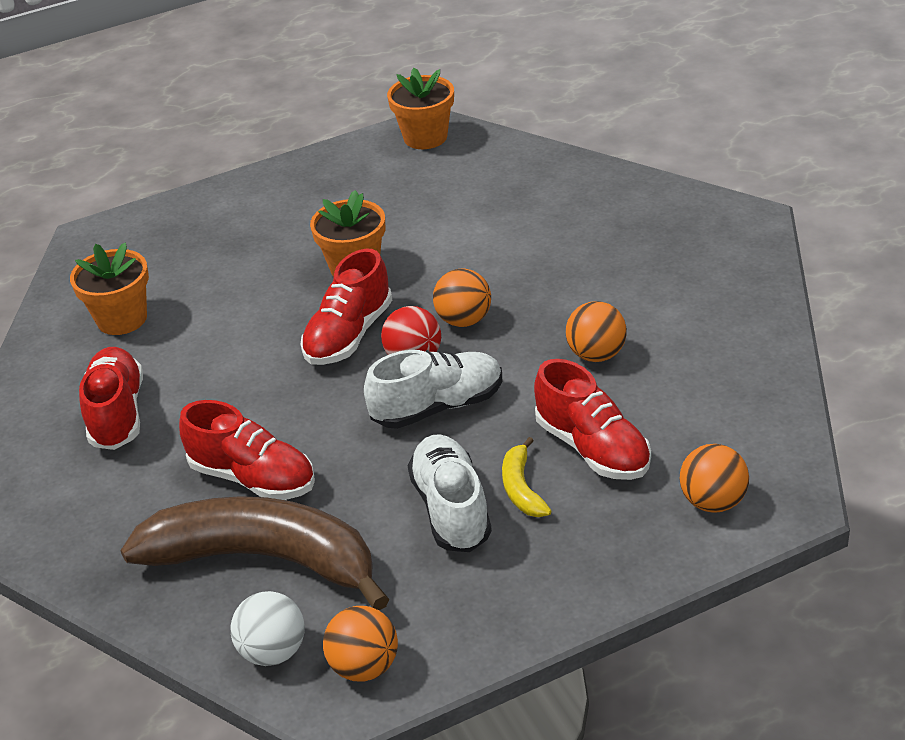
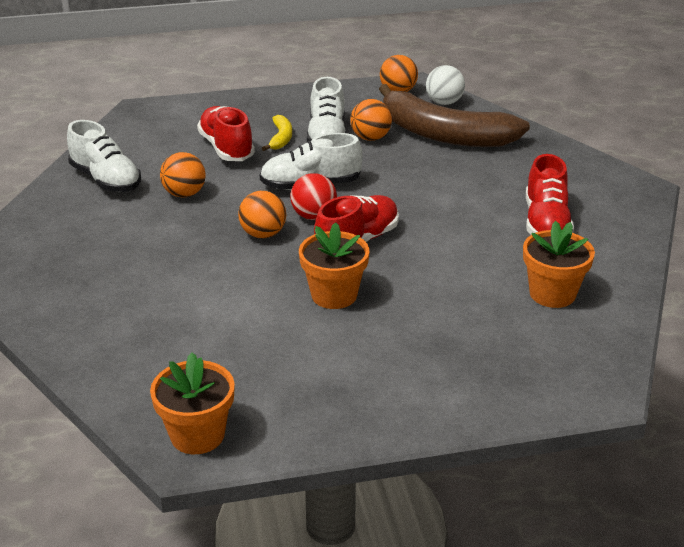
camera: 170 degrees left, 5 degrees down
red shoe [179,400,315,500] -> none
orange ball [679,444,749,513] -> orange ball moved to [350,99,392,141]
none -> white shoe [67,120,141,192]

